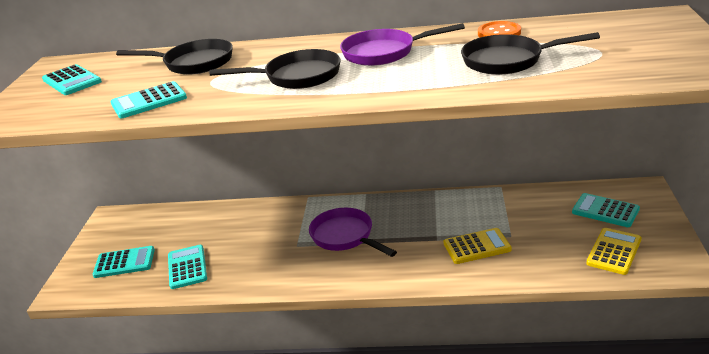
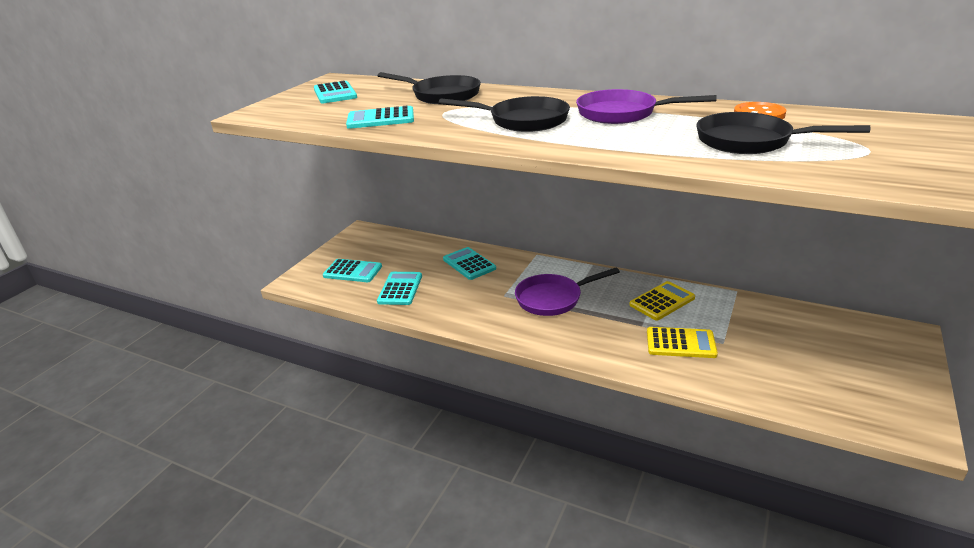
camera: 20 degrees right, 0 degrees up
purple pan [309,208,397,257] -> purple pan turned 90 degrees counterclockwise [515,268,620,316]
turquoise calculator [572,193,640,227] -> turquoise calculator moved to [443,247,496,280]
yellow calculator [587,228,642,275] -> yellow calculator moved to [629,281,695,320]

